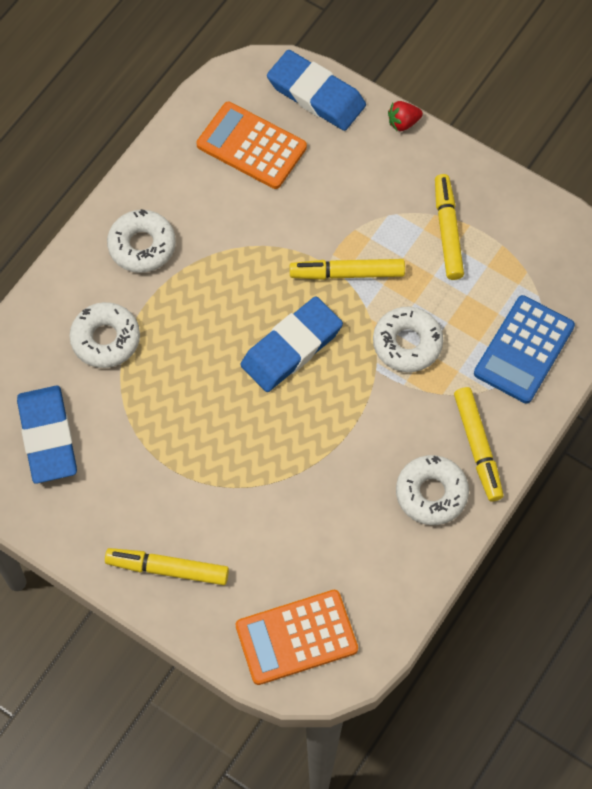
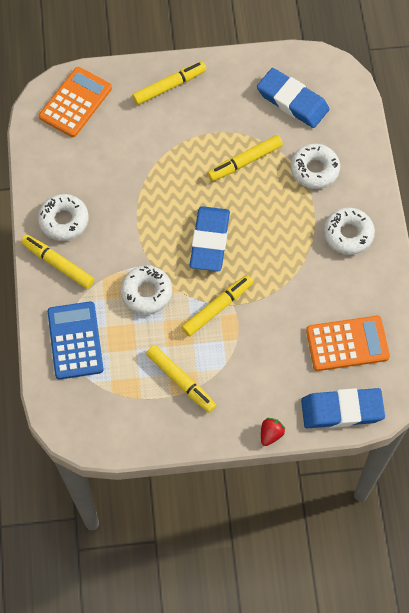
camera: 140 degrees right, 0 degrees up
none -> yellow marker [208,135,283,181]

